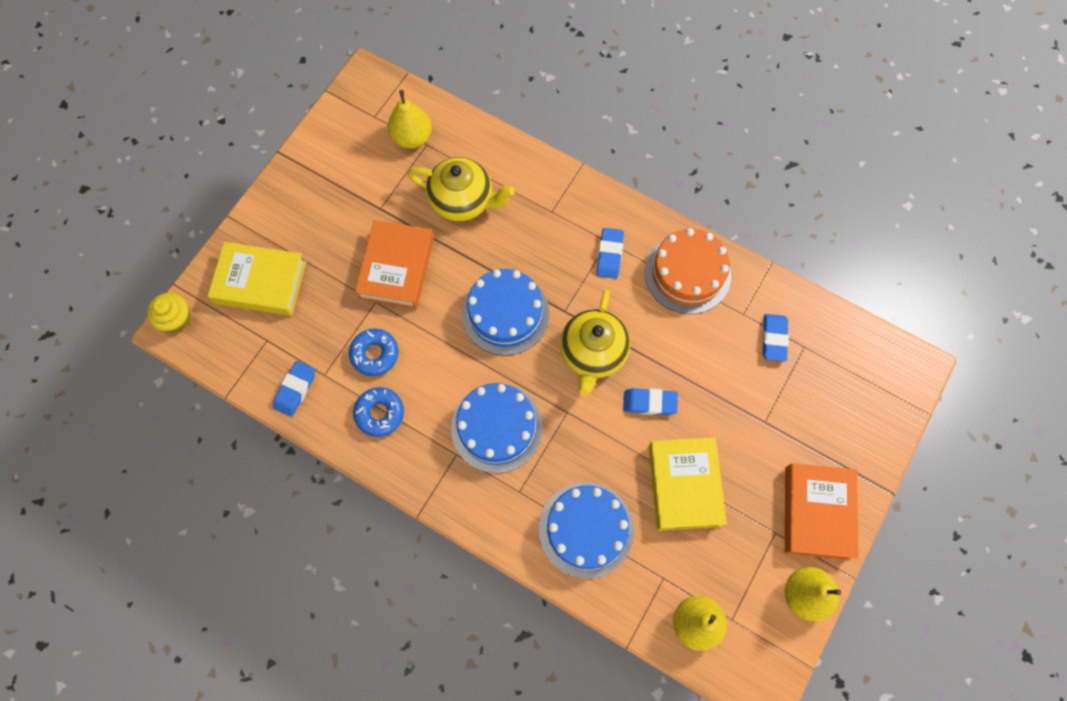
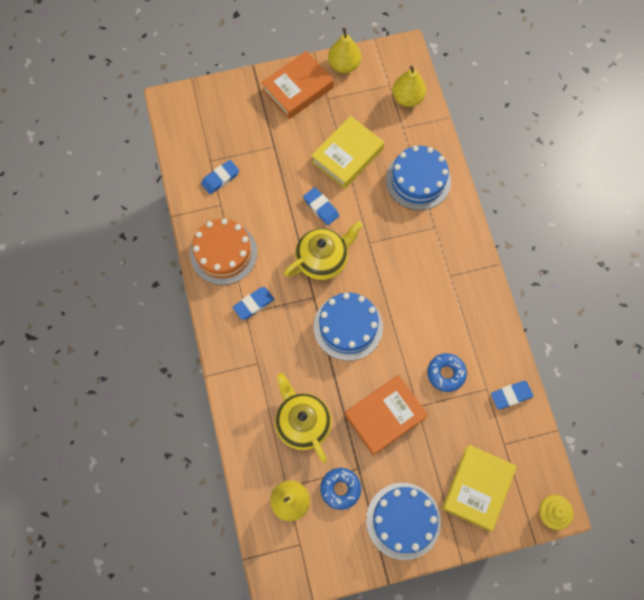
camera: 135 degrees left, 0 degrees up
yellow book [208,242,307,316] -> yellow book turned 60 degrees clockwise [442,445,517,531]
blue donut [353,387,404,437] -> blue donut moved to [320,468,361,510]
blue cake [451,383,543,473] -> blue cake moved to [366,483,441,560]

